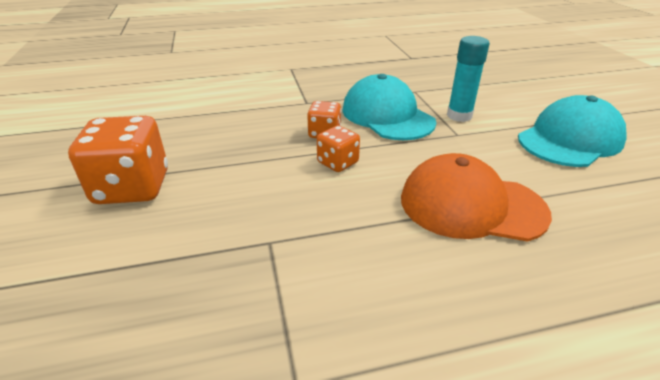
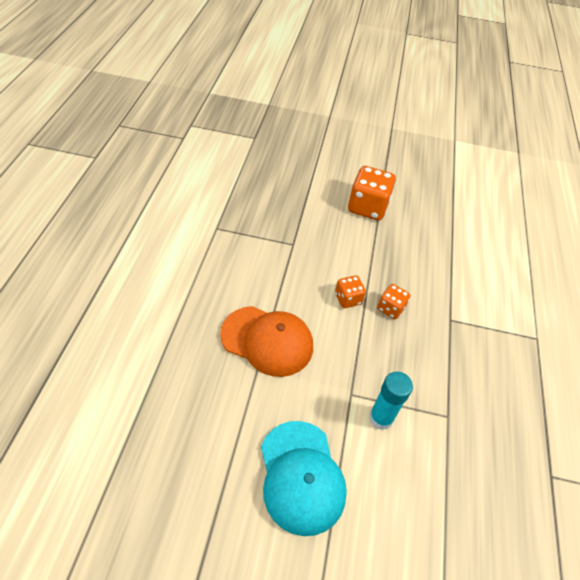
camera: 110 degrees right, 15 degrees up
turquoise cap [342,74,436,140] -> none
orange cap [401,153,552,242] -> orange cap turned 75 degrees clockwise [220,306,313,377]

